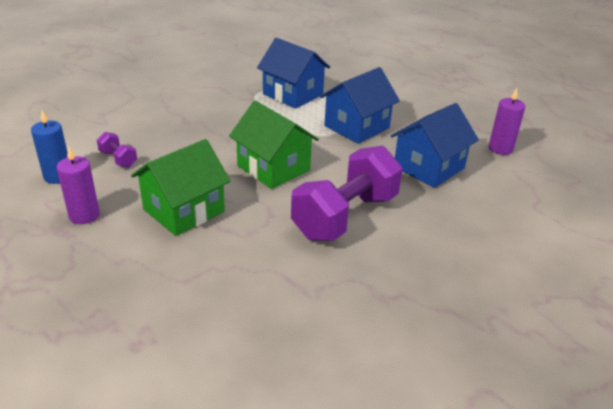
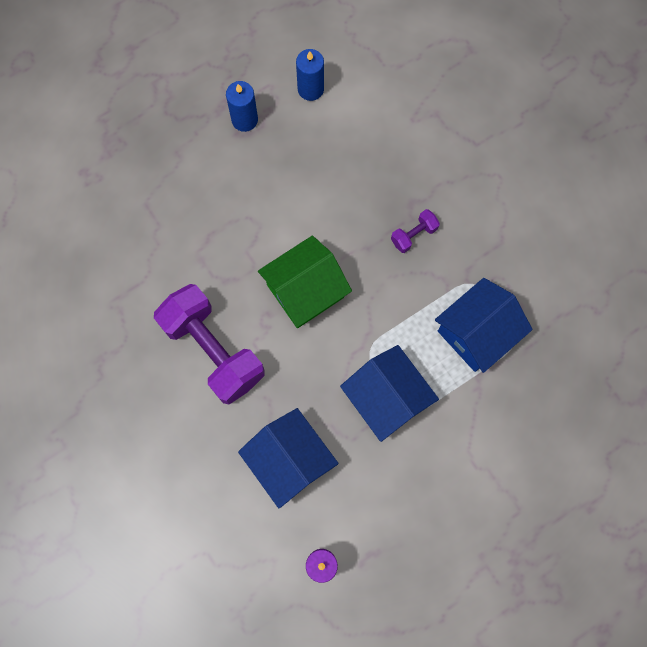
camera: 100 degrees right, 40 degrees up
purple candle [57,147,100,224] -> blue candle [226,81,258,132]
purple dumbbell [97,132,137,167] -> purple dumbbell moved to [391,209,440,253]
green house [131,139,231,236] -> none

